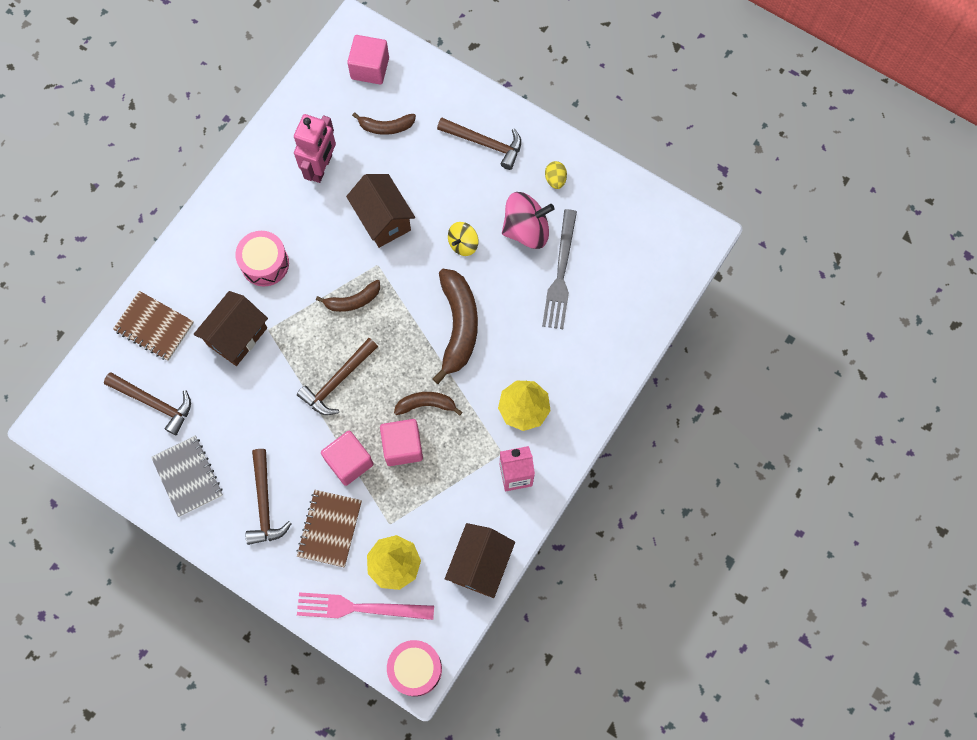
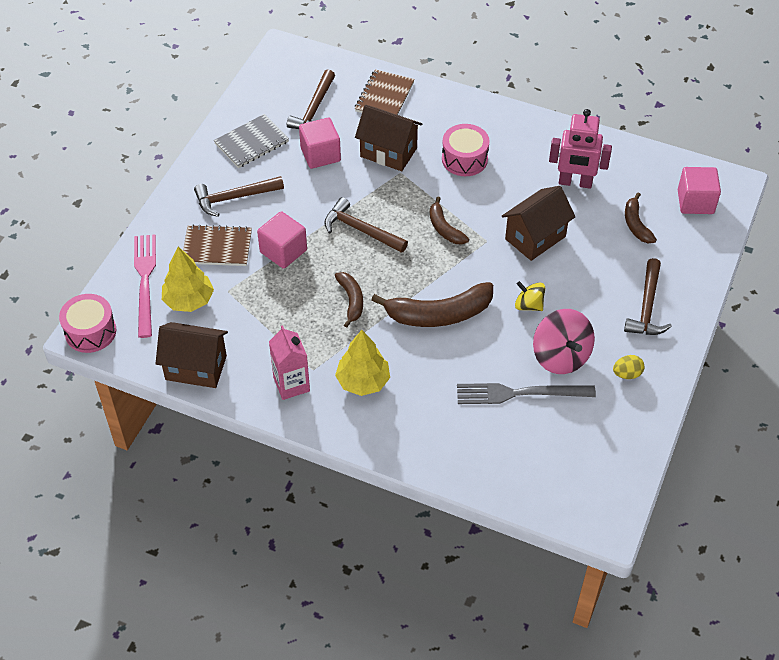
camera: 80 degrees right, 20 degrees down
pink cube [380,419,423,466] -> pink cube moved to [299,117,341,169]

